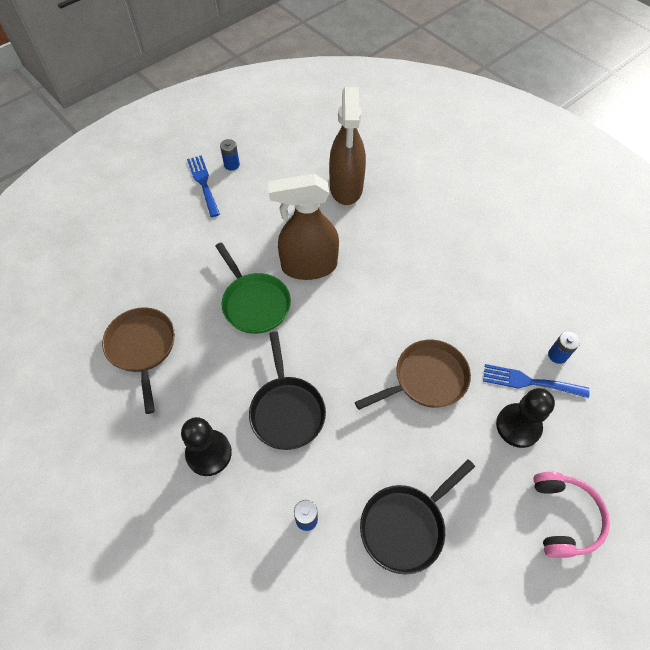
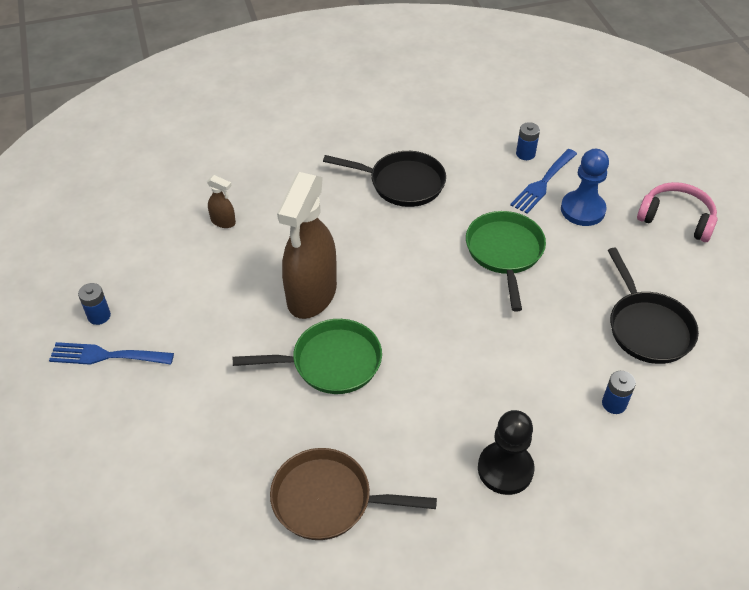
camera: 65 degrees left, 10 degrees down
black pan [249,331,326,450] -> black pan moved to [323,151,446,207]
brown spray bottle [329,87,366,205] -> brown spray bottle [207,175,236,228], size x0.41
brown pan [355,340,471,410] -> green pan [466,211,546,312]
black pawn [496,388,555,448] -> blue pawn [561,149,609,226]

